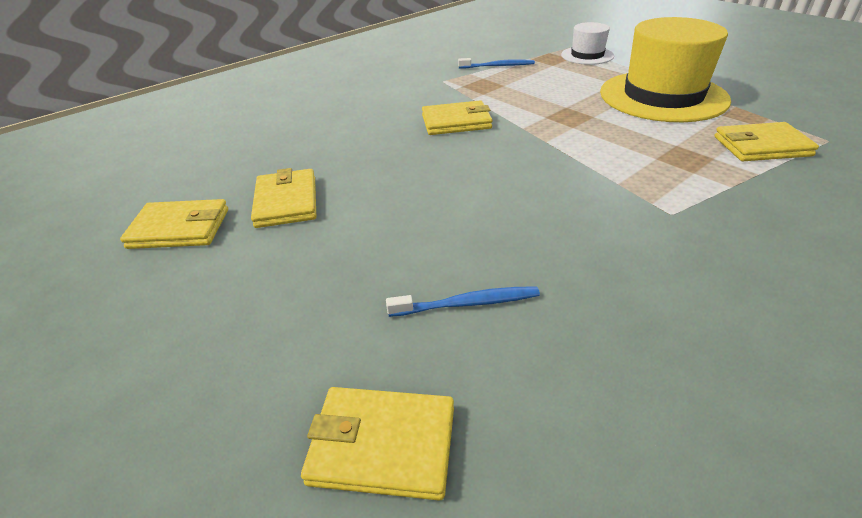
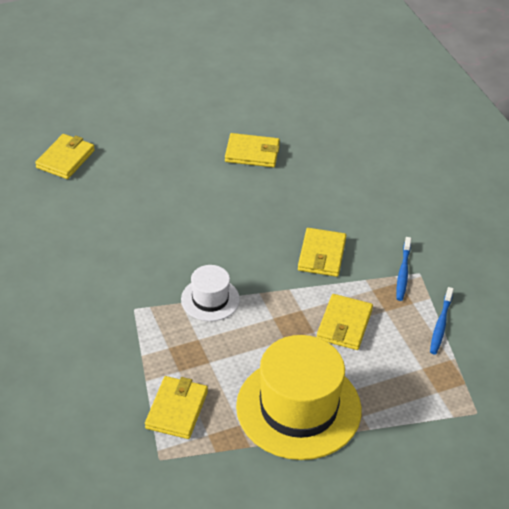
camera: 105 degrees right, 5 degrees up
yellow wallet [120,199,228,249] -> yellow wallet moved to [317,294,373,350]
blue toothbrush [386,286,540,317] -> blue toothbrush moved to [396,237,411,301]
white hat [561,22,614,65] -> white hat moved to [181,265,240,321]

